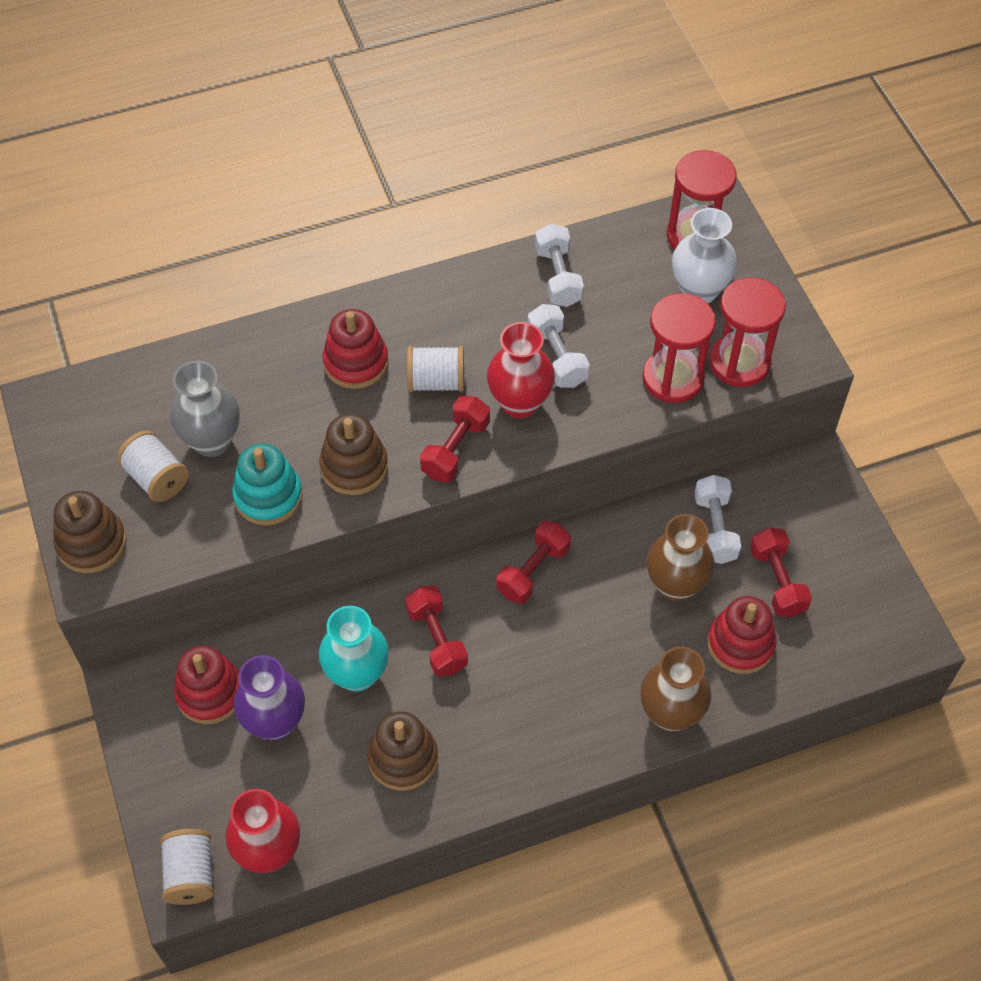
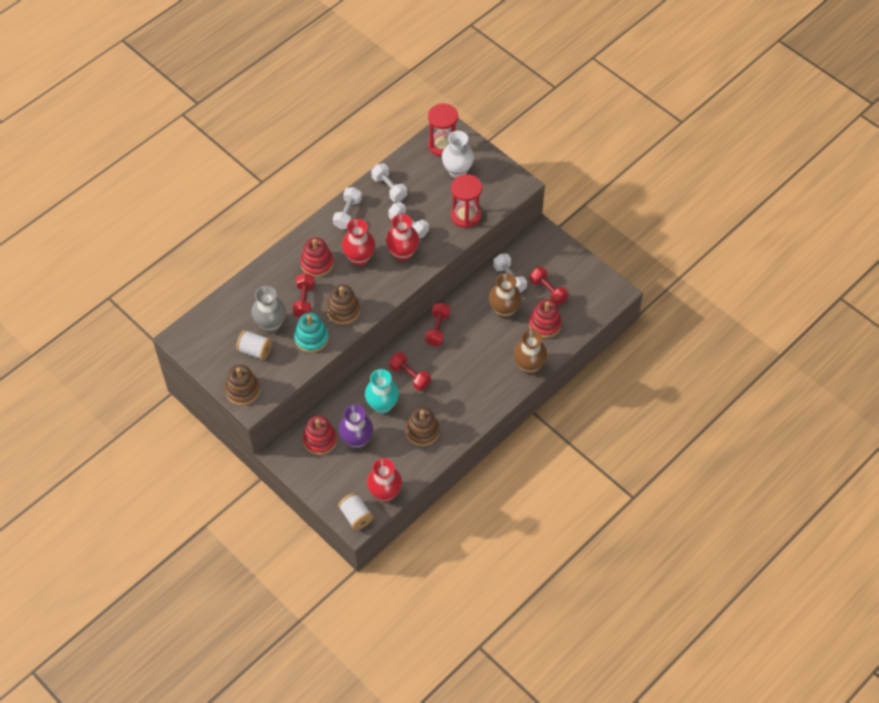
camera: 25 degrees left, 0 degrees up
white spool [407,346,464,392] -> red vase [342,219,375,266]
red dumbbell [420,396,490,482] -> red dumbbell moved to [293,273,315,318]
red hourglass [709,277,786,387] -> none
none -> white dumbbell [333,187,362,229]

